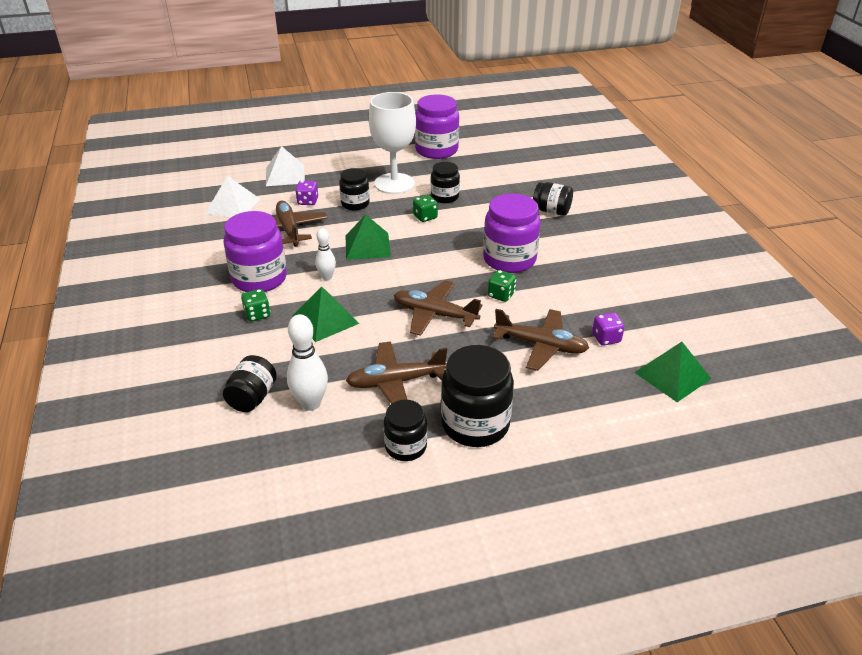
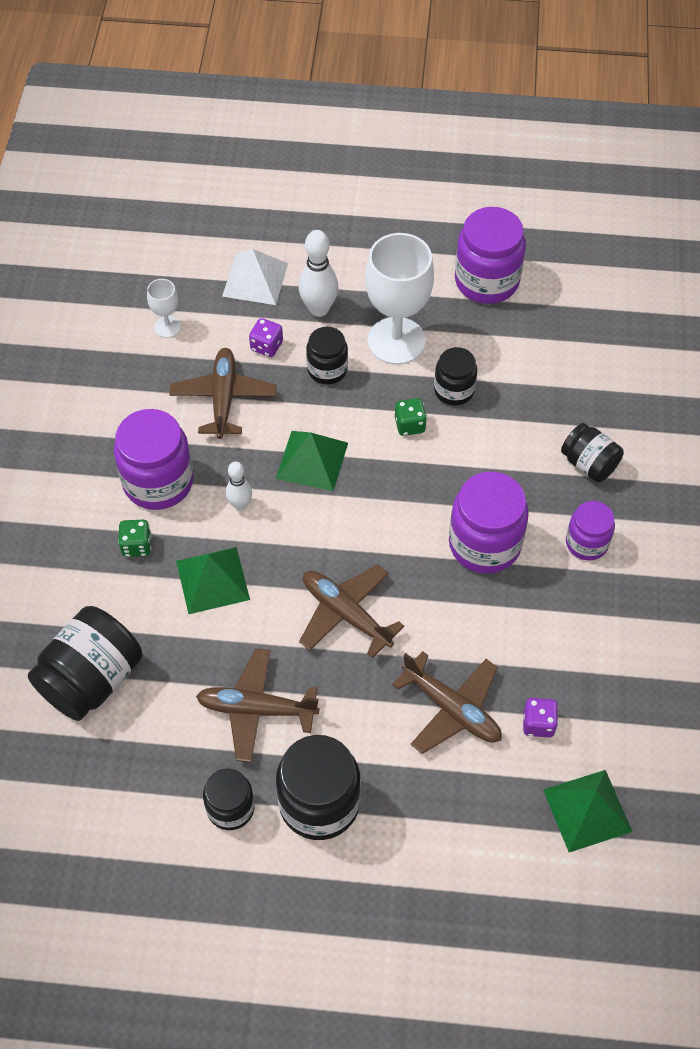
camera: 20 degrees right, 20 degrees up
white pyramid [205,176,260,218] -> white goblet [147,279,181,338]
black jar [223,355,277,412] -> black jar [28,606,142,721], size x1.68
white bowling pin [287,314,328,411] -> white bowling pin moved to [299,230,338,317]
green dice [488,270,516,302] -> none
none -> purple jar [566,501,615,561]

